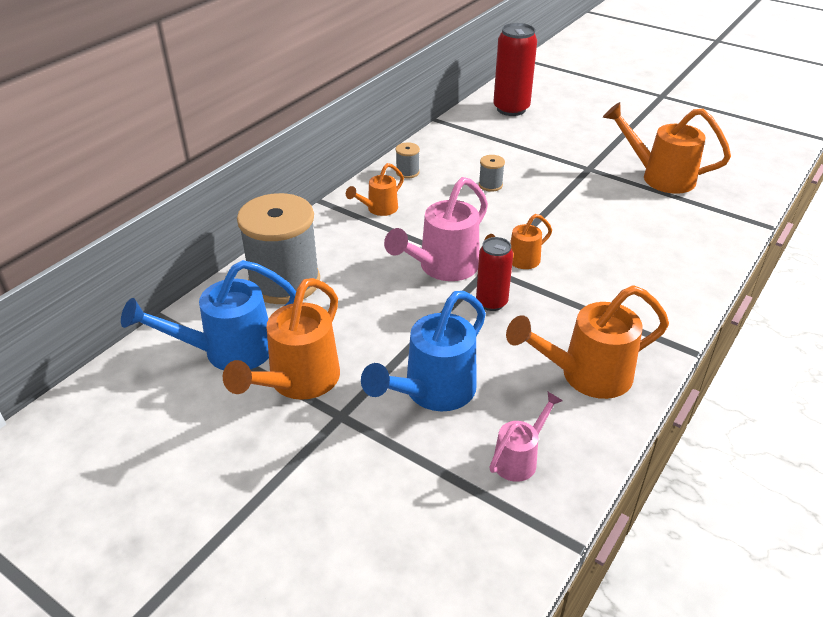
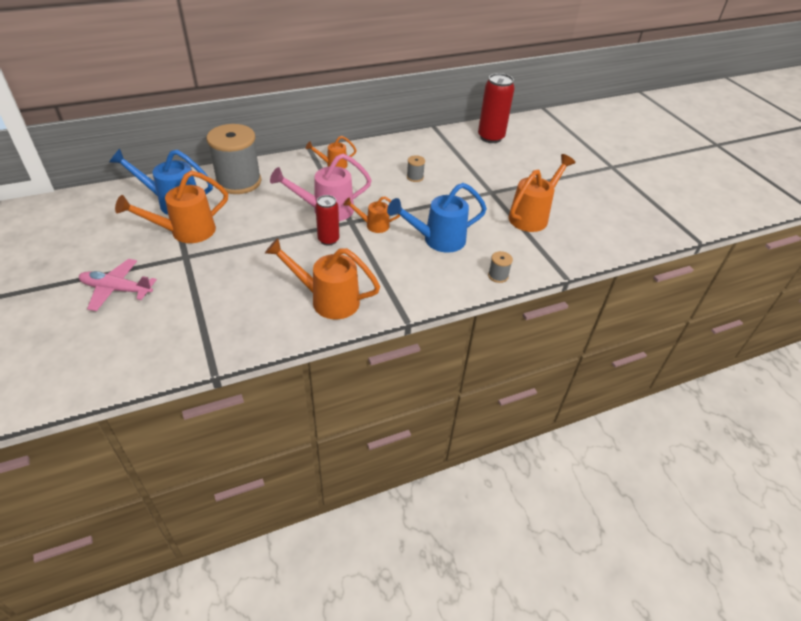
camera: 30 degrees right, 5 degrees up
blue watering can [361,291,486,411] -> blue watering can moved to [387,183,487,253]
grey spool [396,142,420,179] -> grey spool moved to [488,251,513,283]
pink watering can [489,392,563,482] -> none
orange watering can [603,102,731,194] -> orange watering can turned 75 degrees clockwise [509,154,575,232]
none -> pink plane [79,259,157,311]

